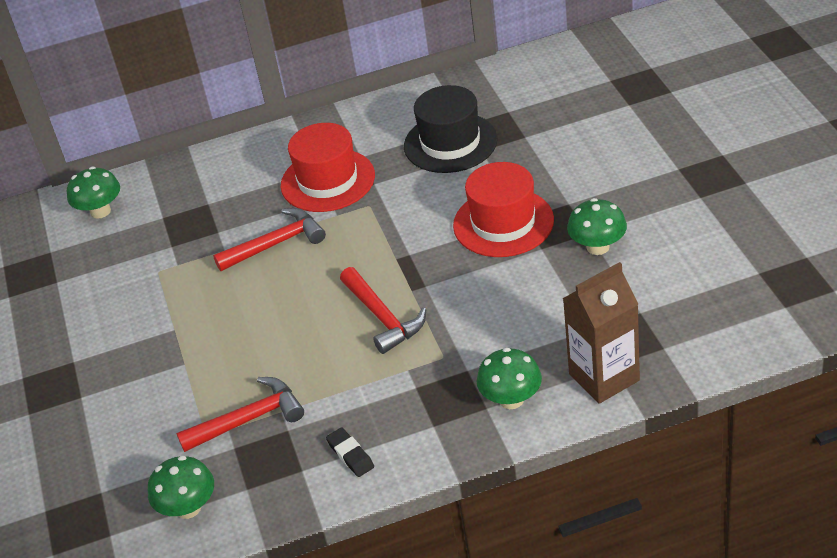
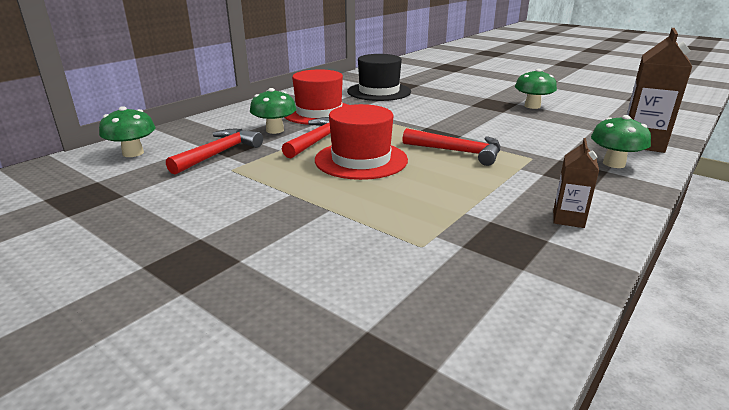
camera: 40 degrees left, 15 degrees down
green mushroom [148,456,214,519] -> green mushroom moved to [250,88,296,134]
red hammer [176,377,304,452] -> red hammer moved to [166,129,263,175]
black eraser [326,427,374,477] -> brown carton [553,138,599,228]
red hat [453,162,554,257] -> red hat moved to [315,104,408,180]

